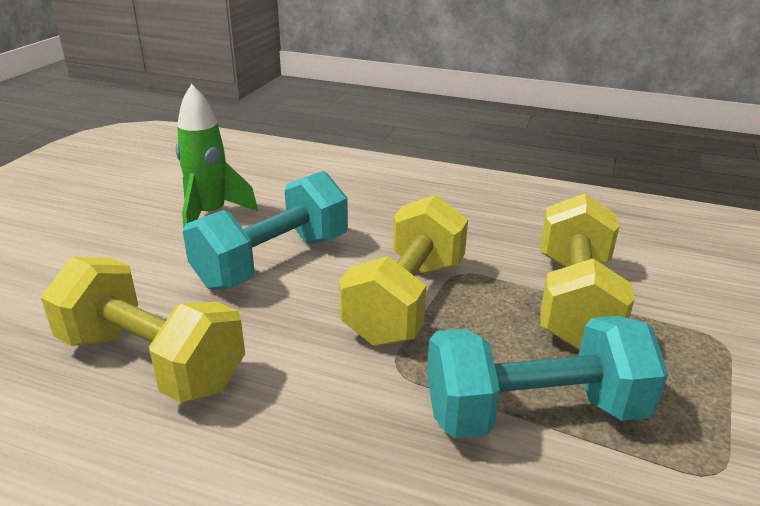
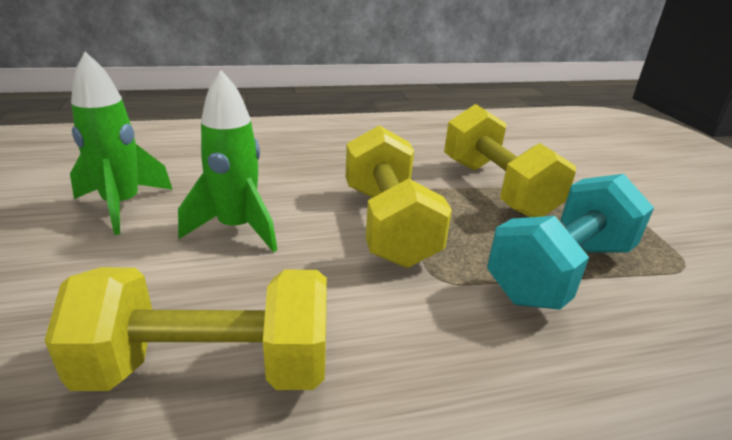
camera: 35 degrees left, 0 degrees up
turquoise dumbbell [183,171,348,290] -> green rocket [178,70,277,252]

